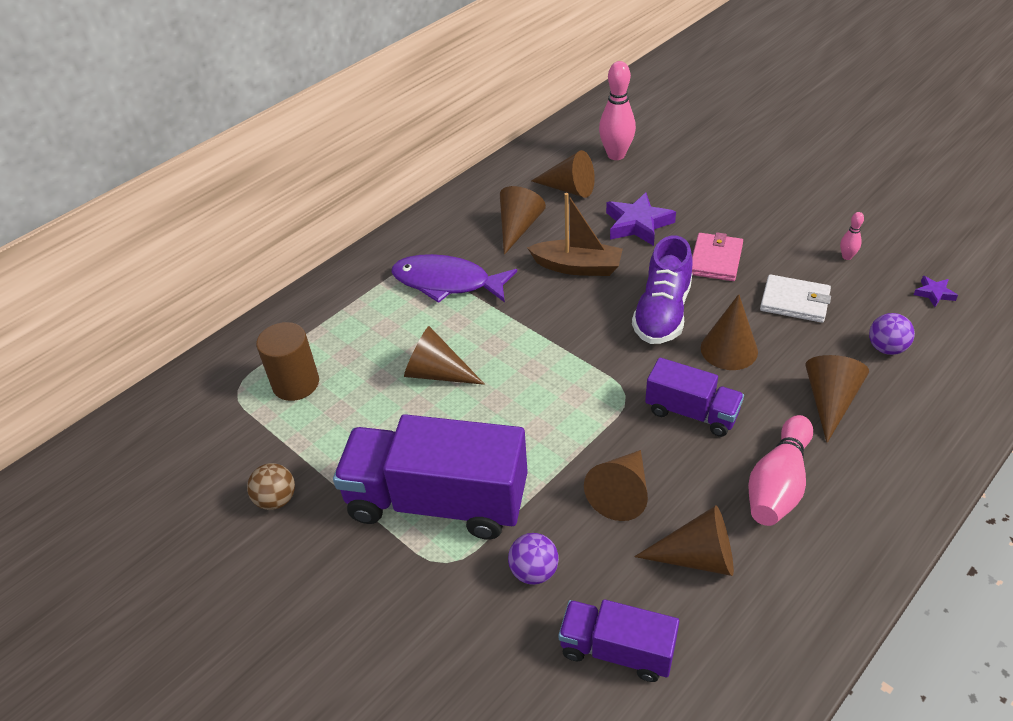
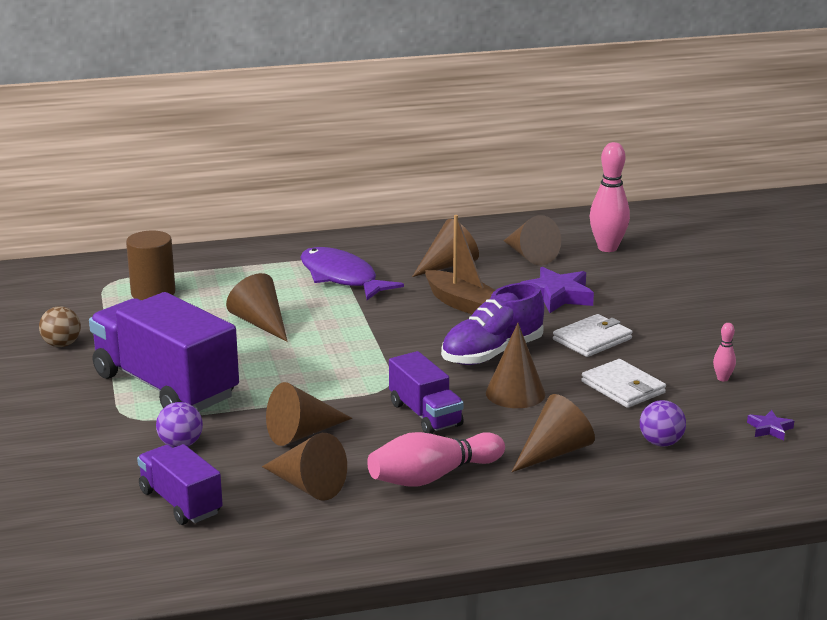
camera: 30 degrees right, 20 degrees down
pink wallet [692,232,743,281] -> white wallet [553,314,632,357]

